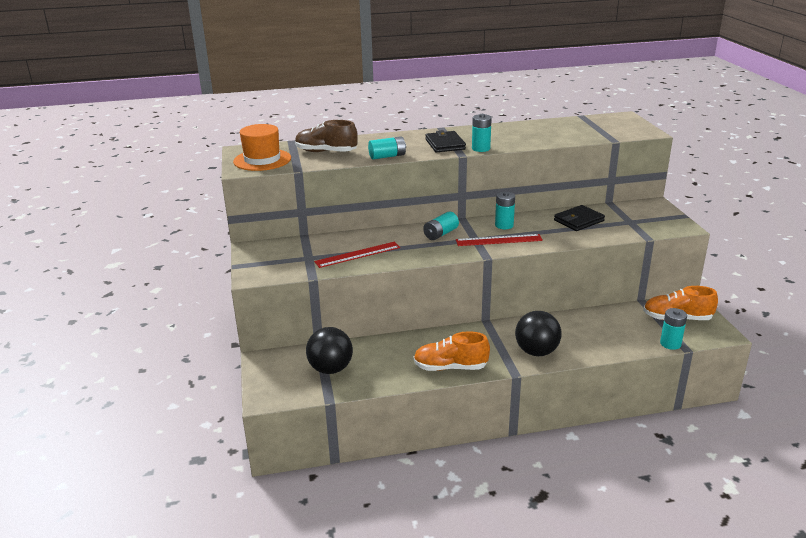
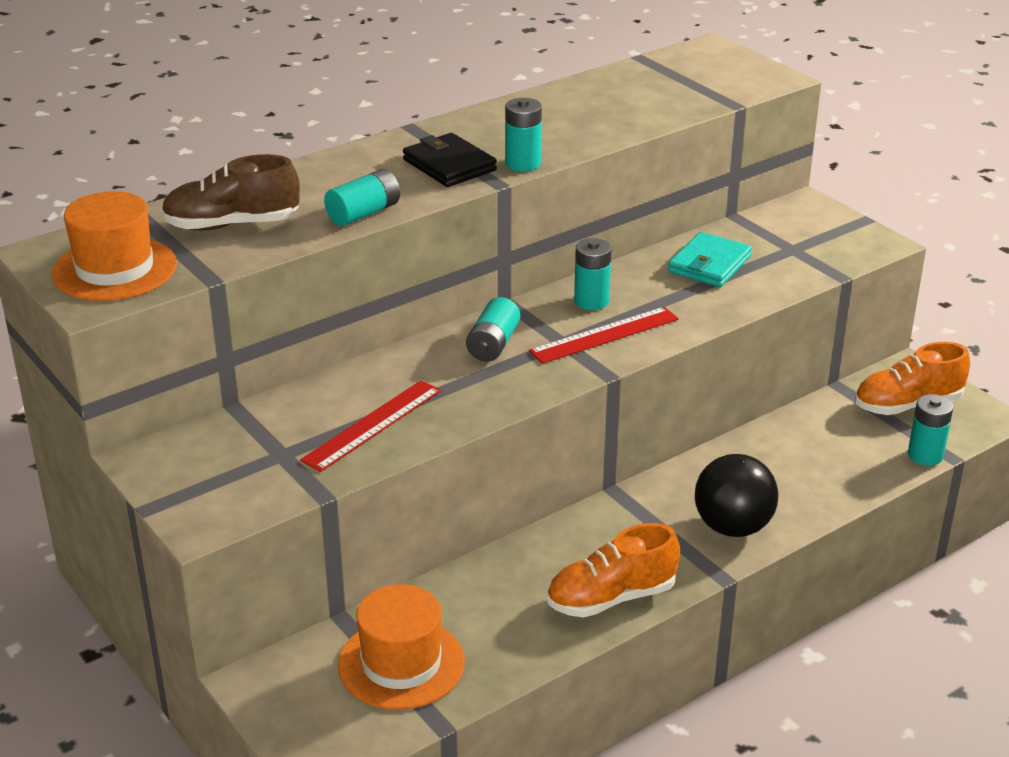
camera: 25 degrees left, 5 degrees up
black ball [306,327,353,374] -> orange hat [338,584,465,710]
black wallet [554,205,605,231] -> turquoise wallet [668,232,752,287]

